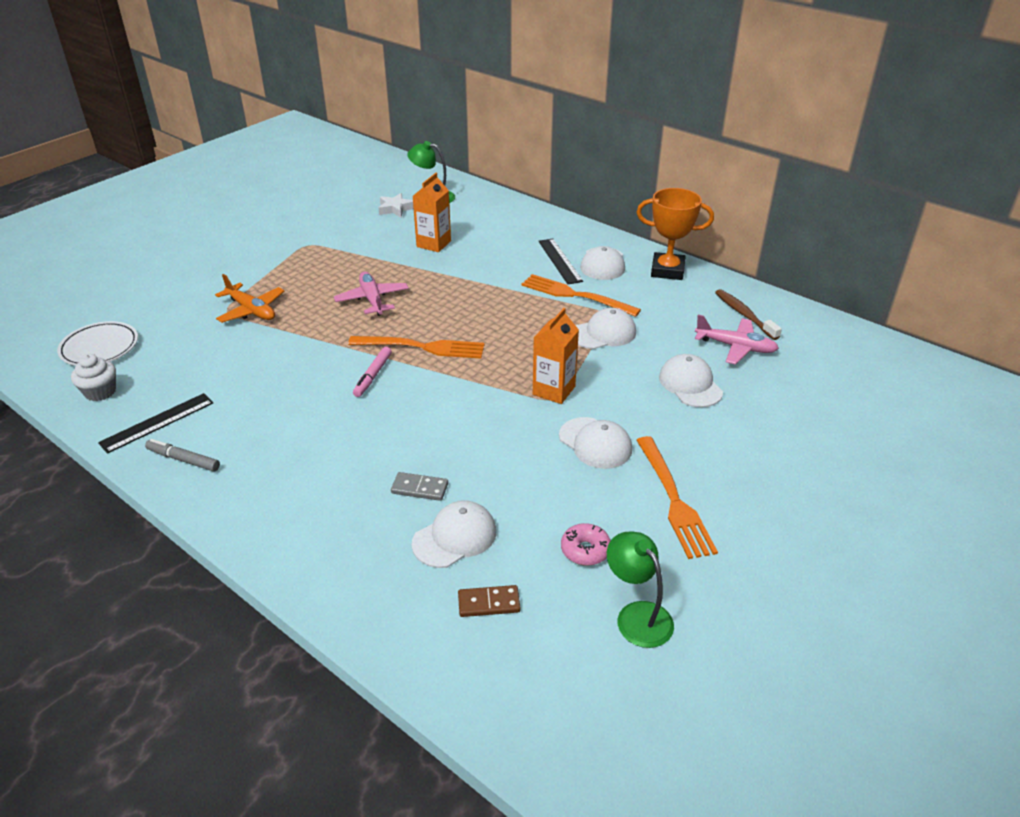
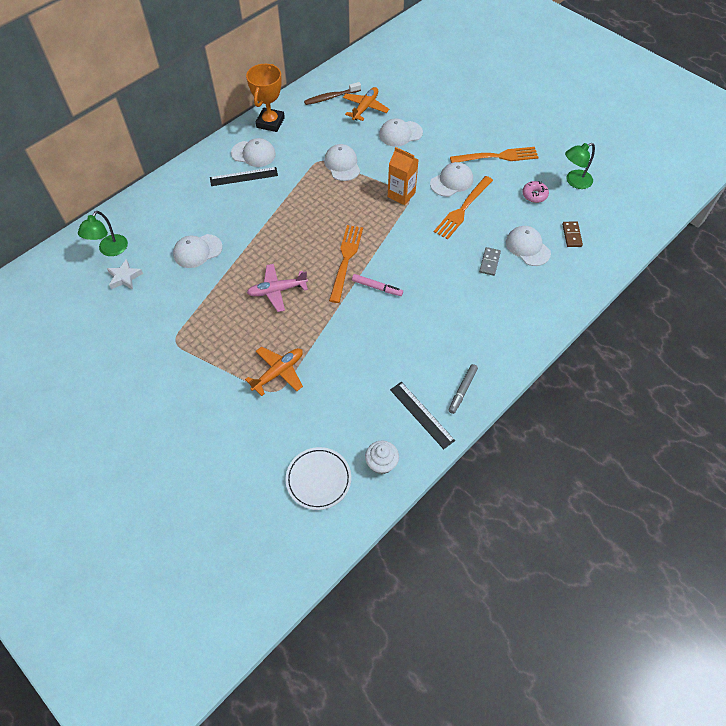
camera: 85 degrees left, 20 degrees up
orange carton [413,173,451,252] -> white cap [173,234,223,268]
orange fork [521,274,641,317] -> orange fork moved to [434,176,493,240]
pink plane [695,315,779,365] -> orange plane [343,87,389,121]

